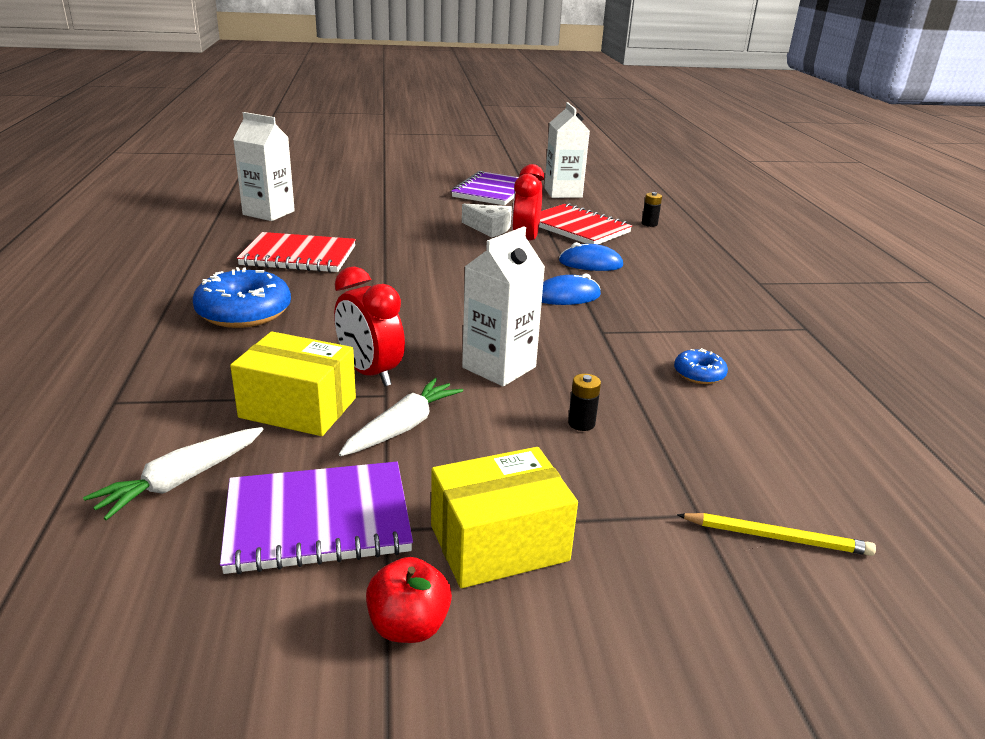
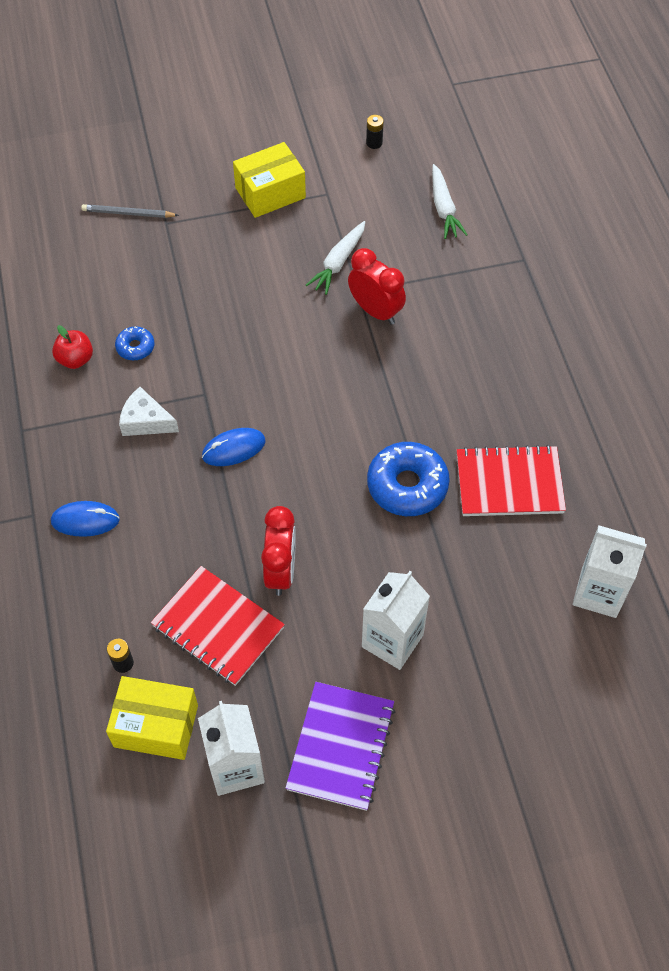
camera: 175 degrees right, 30 degrees up
white carrot [83,427,264,521] -> white carrot turned 135 degrees clockwise [432,164,468,239]
blue donut [193,267,291,328] -> blue donut moved to [367,442,450,516]
purple notebook [220,462,413,575] -> none
yellow box [230,332,356,436] -> yellow box moved to [106,676,198,760]
red apple [366,557,452,643] -> red apple moved to [52,325,93,369]
white cheese [462,204,512,237] -> white cheese moved to [119,387,179,436]
white carton [462,226,545,386] -> white carton moved to [362,571,430,670]
blue mouse [559,242,623,271] -> blue mouse moved to [51,501,120,537]
black battery [568,374,601,431] -> black battery moved to [366,115,384,149]
yellow pencil [677,513,876,556] -> grey pencil [81,204,179,218]

